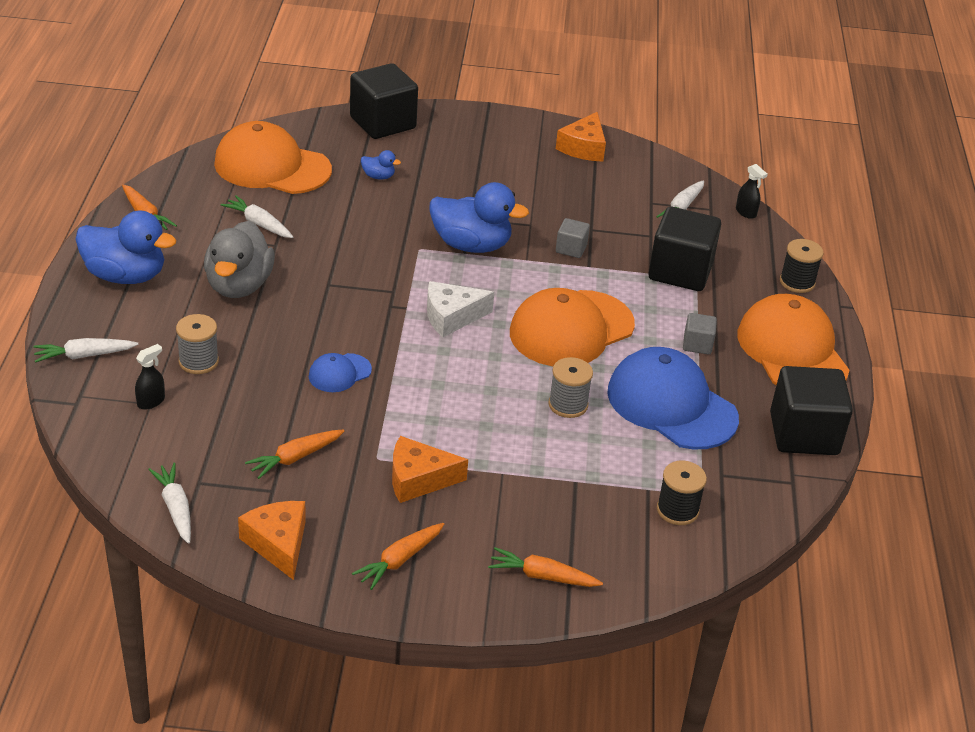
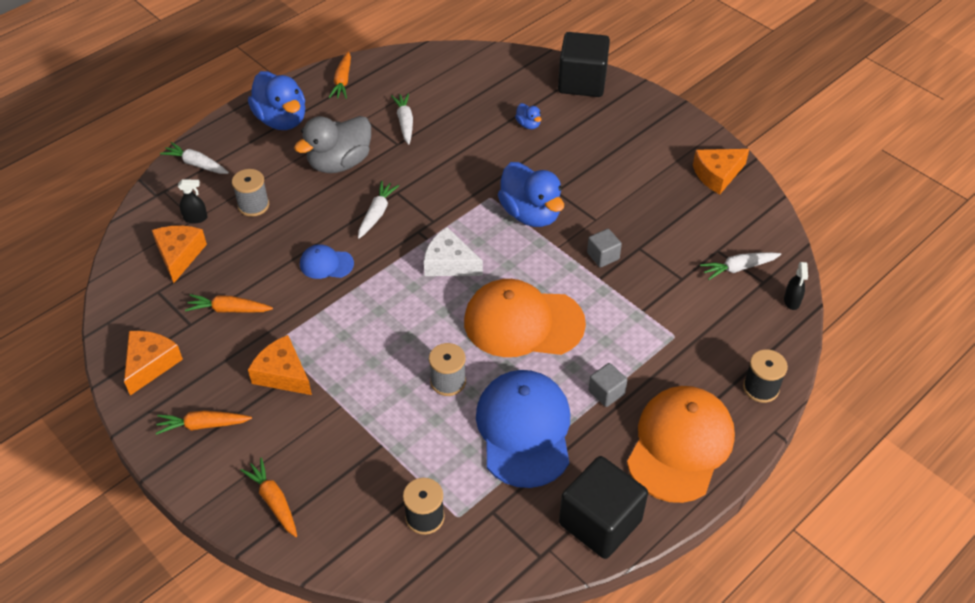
camera: 45 degrees right, 10 degrees up
white carrot [148,462,191,544] -> white carrot moved to [358,181,399,239]
orange cap [214,121,332,194] -> none
black cube [648,207,721,291] -> none
none -> orange cheese [152,226,207,283]

